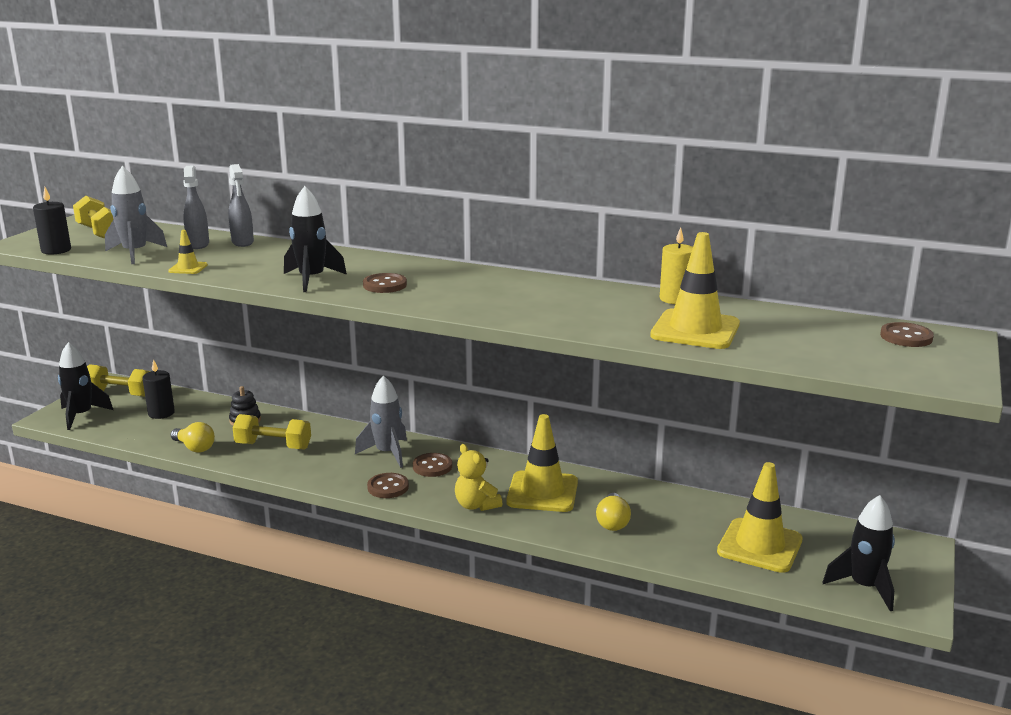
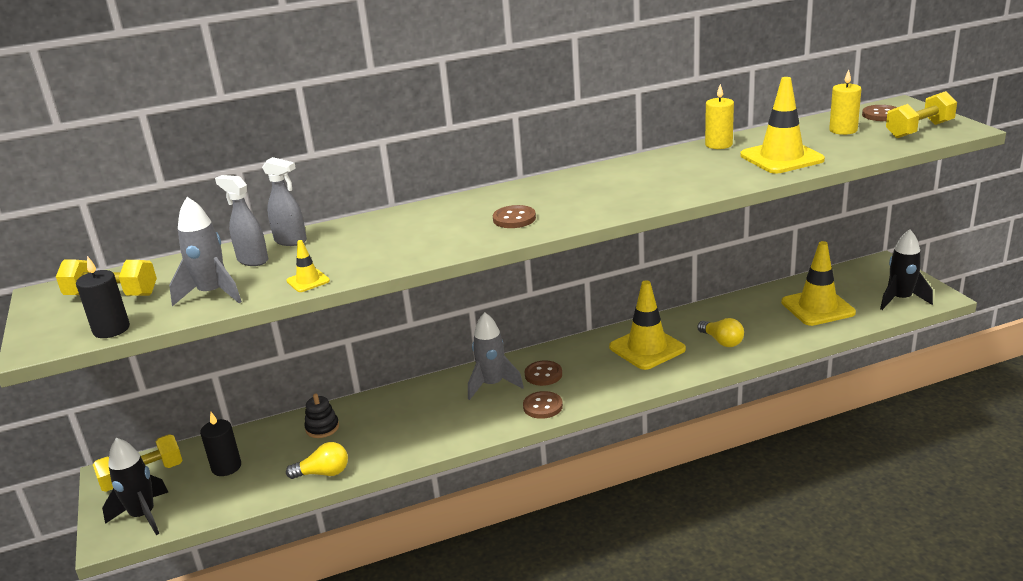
camera: 40 degrees left, 5 degrees up
yellow dumbbell [233,414,311,450] -> yellow dumbbell moved to [886,91,957,138]
black rocket [284,186,347,292] -> none
yellow teddy bear [455,444,502,511] -> none
none -> yellow candle [829,69,861,135]

